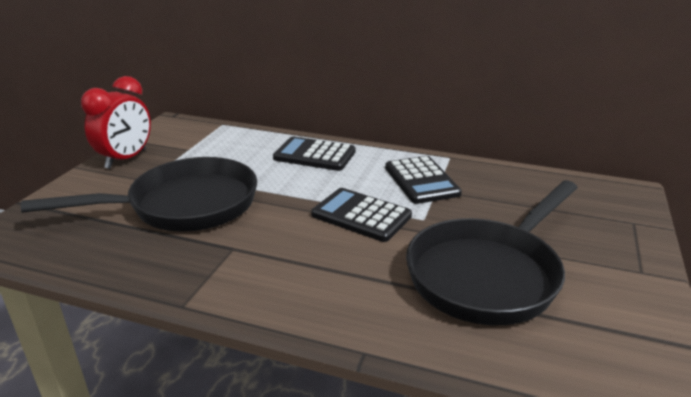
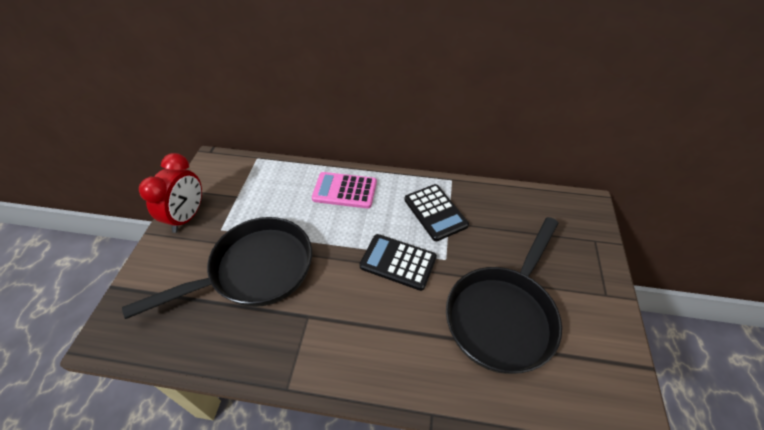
camera: 10 degrees left, 20 degrees up
black calculator [273,137,356,171] -> pink calculator [312,172,377,209]

